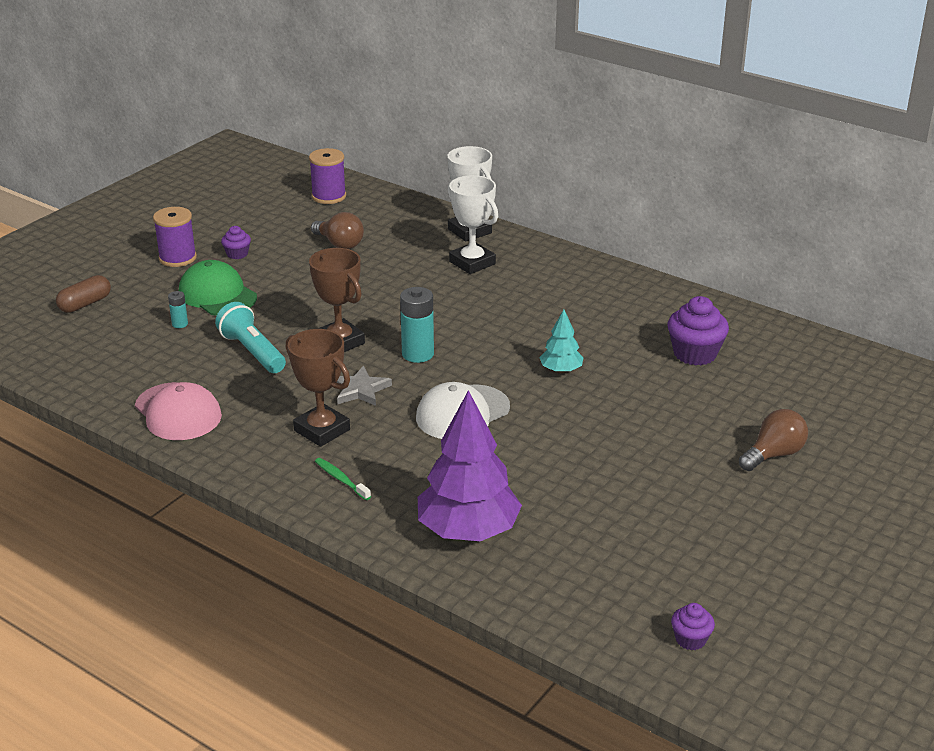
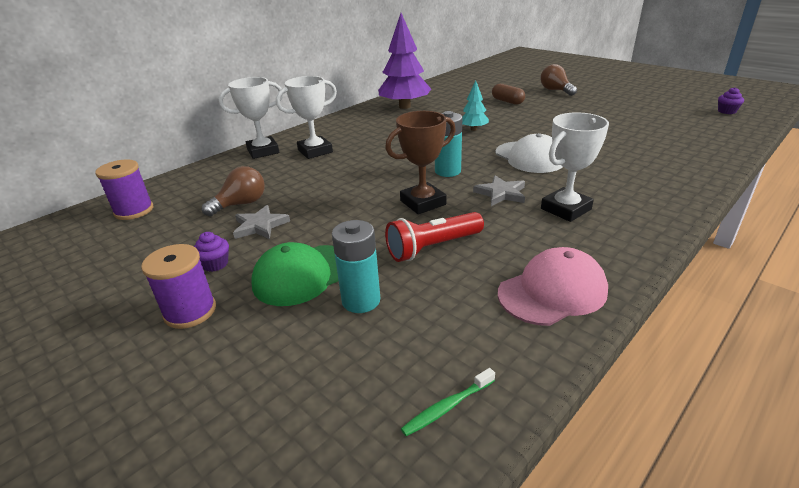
camera: 80 degrees left, 0 degrees up
brown capsule [56,275,111,313] -> brown capsule moved to [492,84,525,105]
turquoise battery [168,291,188,328] -> turquoise battery [332,220,380,313], size x1.96
turquoise flashlight [215,302,286,373] -> red flashlight [385,212,484,262]
brown trophy [286,329,350,447] -> white trophy [541,112,609,222]
green toothbrush [315,458,371,500] -> green toothbrush moved to [401,368,495,436]
purple tree [418,390,522,541] -> purple tree moved to [378,13,431,109]
purple cupcake [668,296,729,366] -> none
none -> grey star [233,205,290,239]

